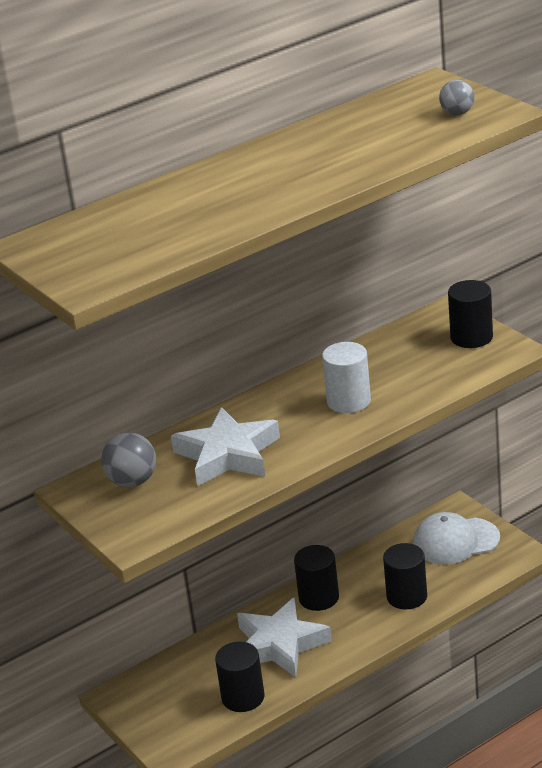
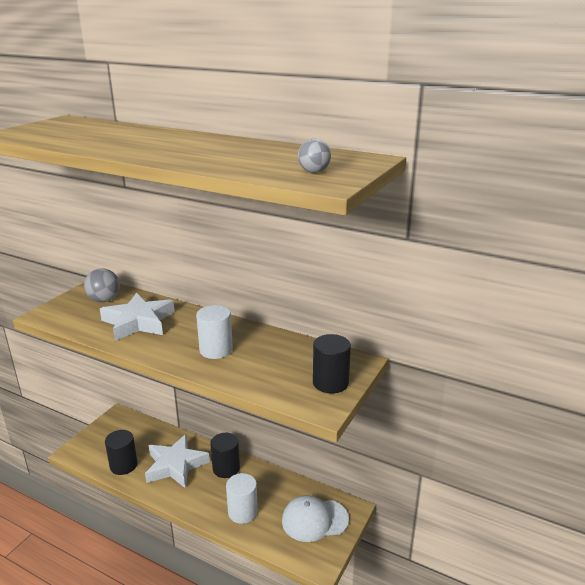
camera: 60 degrees right, 5 degrees down
black cylinder [383,543,427,610] -> white cylinder [226,473,258,524]
white cap [413,512,500,564] -> white cap turned 60 degrees counterclockwise [282,495,349,542]

